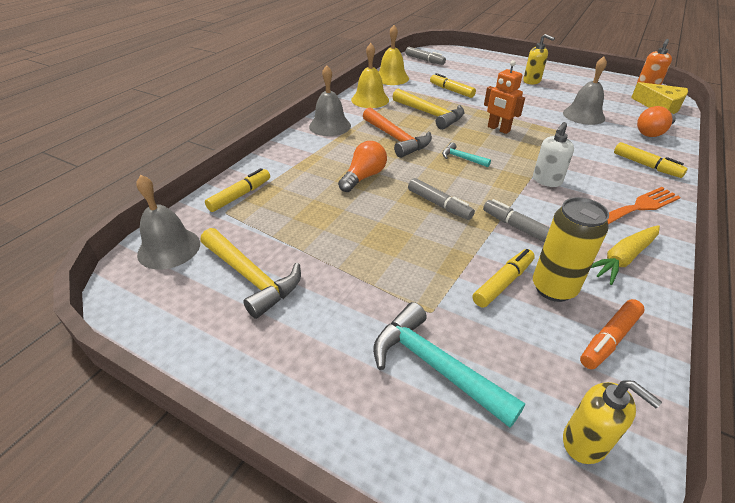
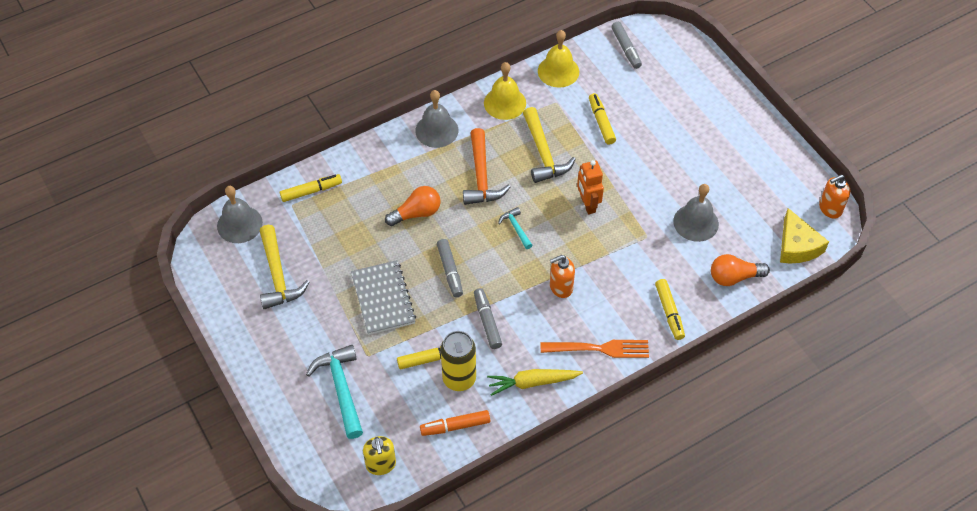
camera: 30 degrees right, 15 degrees up
yellow soap dispenser [523,34,555,85] -> none
white soap dispenser [533,122,574,187] -> orange soap dispenser [550,255,575,298]
none -> grey notebook [351,260,416,335]

